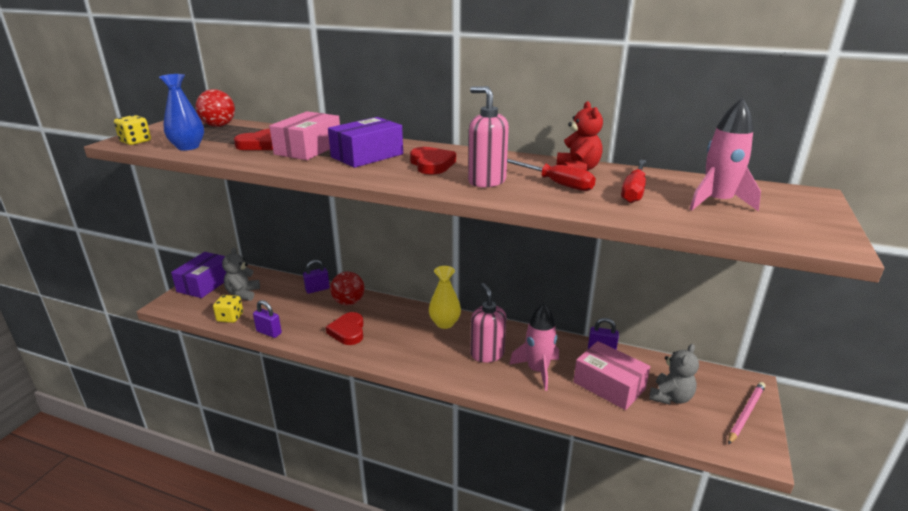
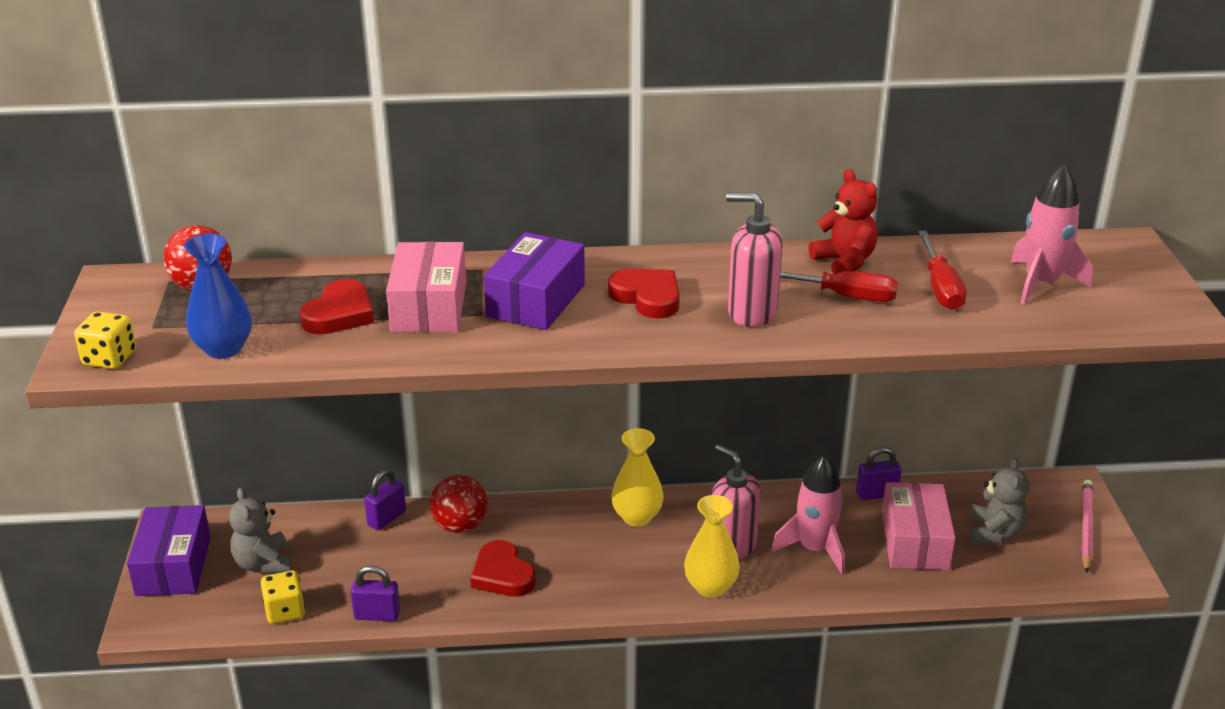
camera: 25 degrees left, 5 degrees up
pink box [573,341,650,410] -> pink box turned 75 degrees clockwise [882,482,956,570]
none -> yellow vase [684,495,740,598]

